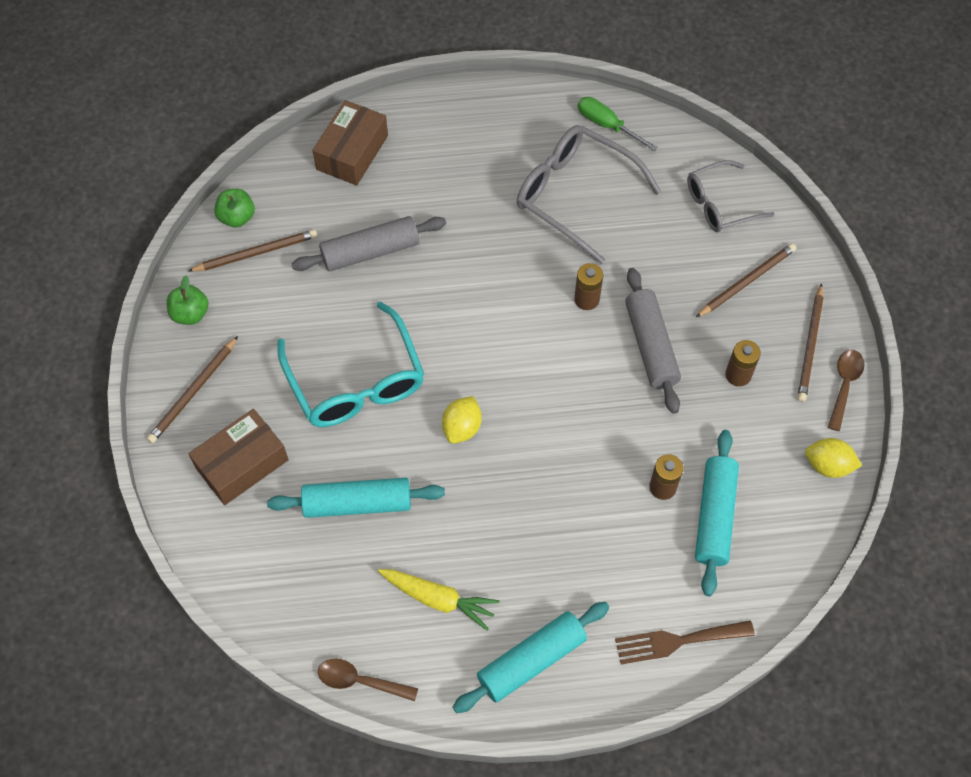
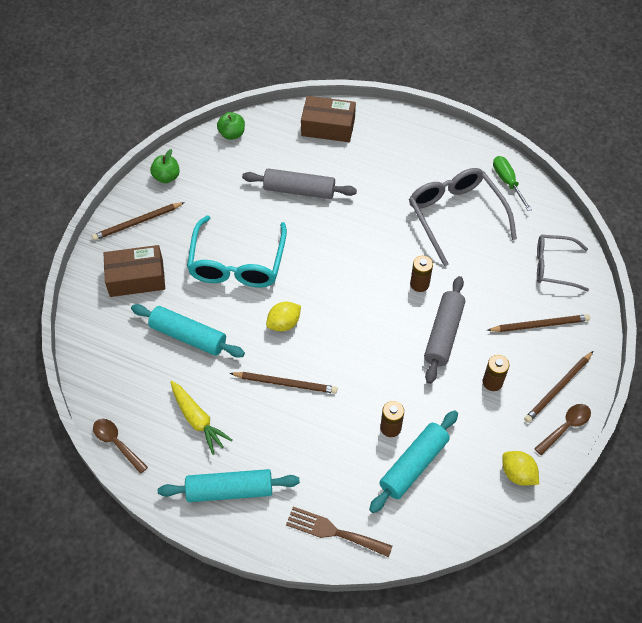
camera: 30 degrees right, 5 degrees down
brown pencil [188,229,317,272] -> brown pencil moved to [230,372,337,394]
brown box [312,100,388,186] -> brown box turned 45 degrees clockwise [301,96,356,142]

